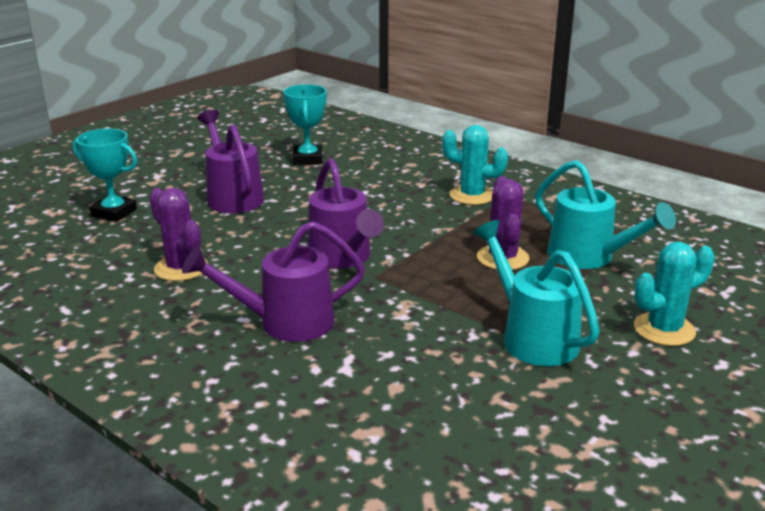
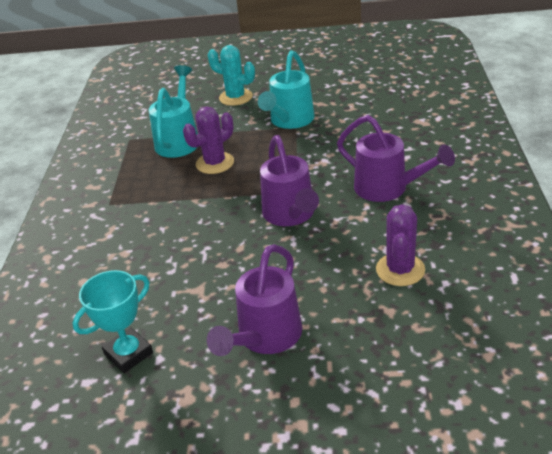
camera: 125 degrees left, 10 degrees up
turquoise trophy [73,129,137,222] -> none
purple watering can [308,158,384,269] -> purple watering can turned 135 degrees clockwise [260,135,319,226]
turquoise cactus [442,125,508,205] -> none

